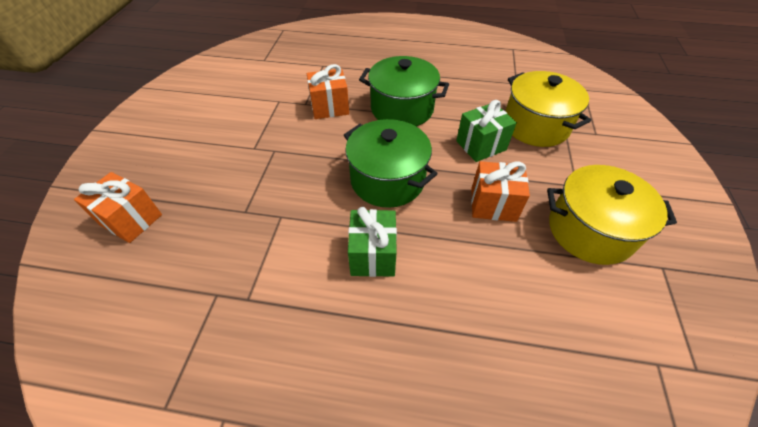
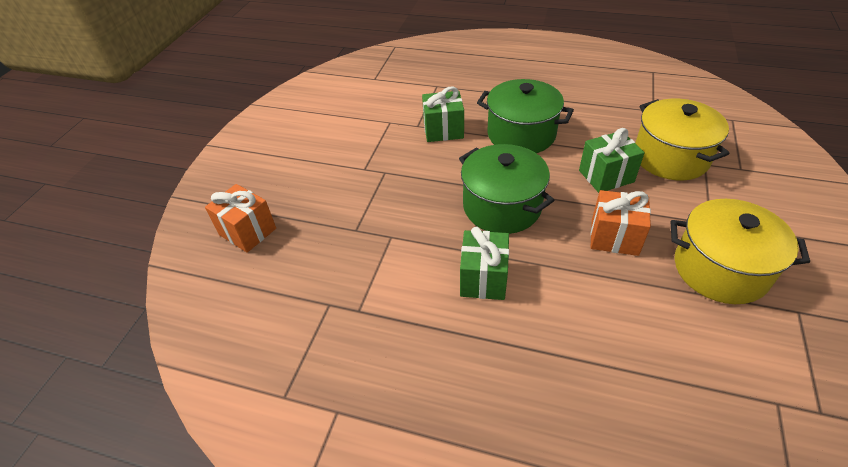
camera: 10 degrees right, 5 degrees down
orange gift [307,64,349,119] -> green gift [422,87,464,142]

